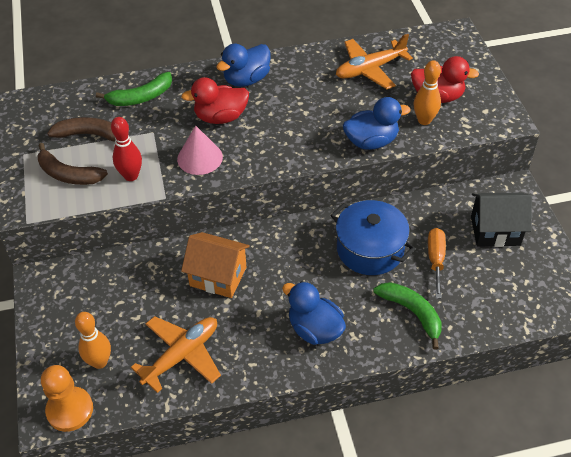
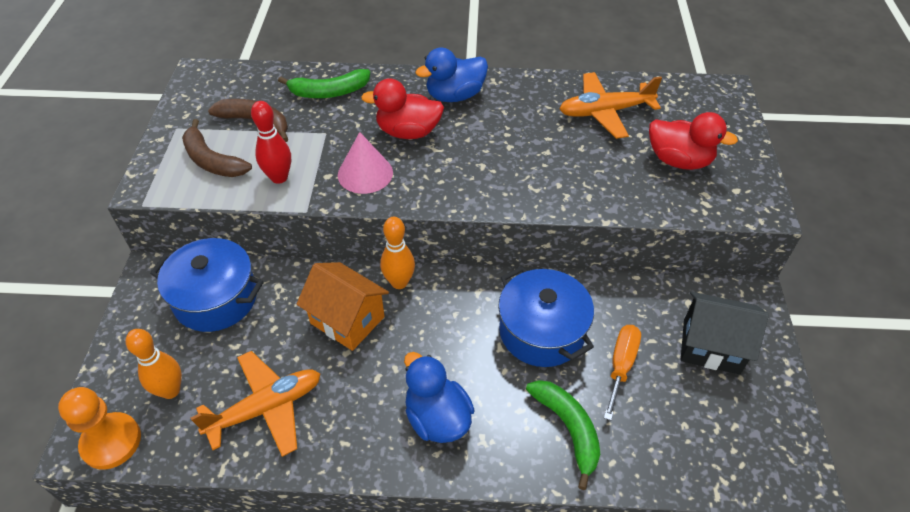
camera: 15 degrees right, 0 degrees up
blue duck [343,97,410,150] -> none
orange bowling pin [413,60,441,125] -> orange bowling pin moved to [380,217,415,289]
none -> blue pot [150,238,264,332]

